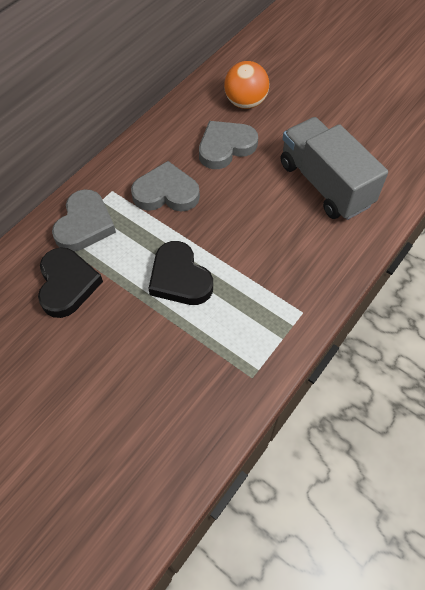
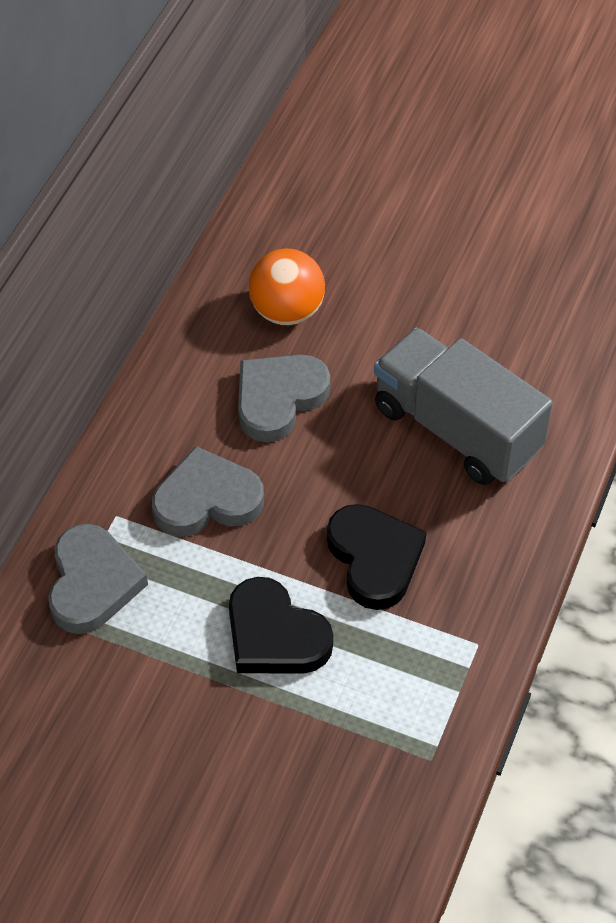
camera: 15 degrees left, 5 degrees down
black heart [38,247,103,318] -> black heart moved to [327,504,426,610]

